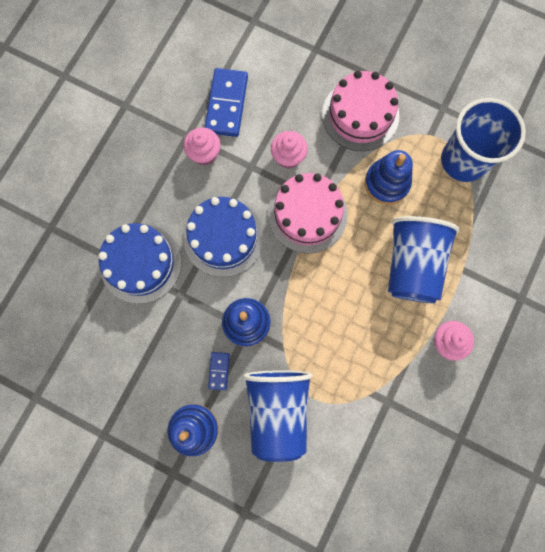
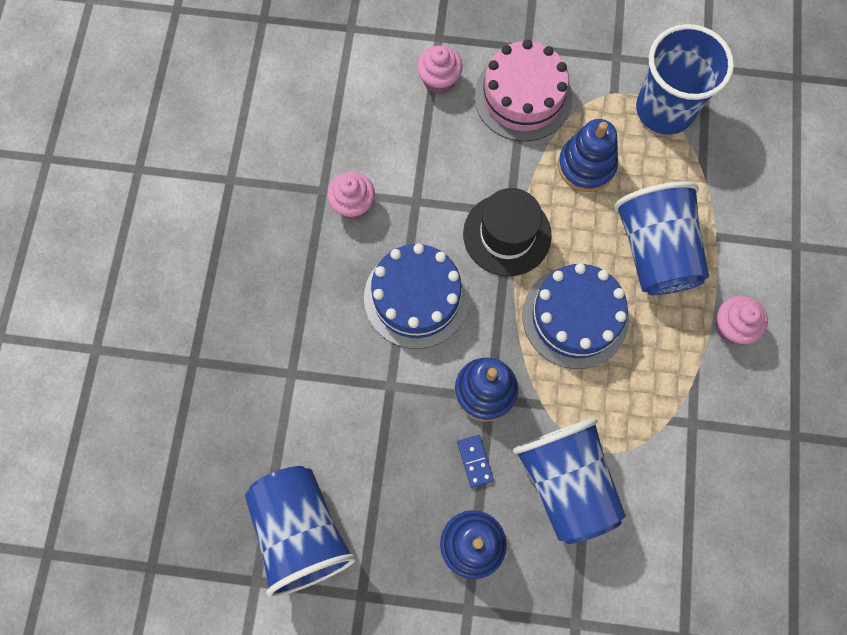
camera: 20 degrees left, 5 degrees down
blue cake [98,223,182,304] -> blue cake moved to [522,263,629,369]
blue domino [205,68,248,137] -> none
pink cake [268,173,348,254] -> black hat [463,188,552,276]
pink cupcake [271,131,308,169] -> pink cupcake moved to [417,45,463,94]
none -> blue cup [245,466,356,597]

